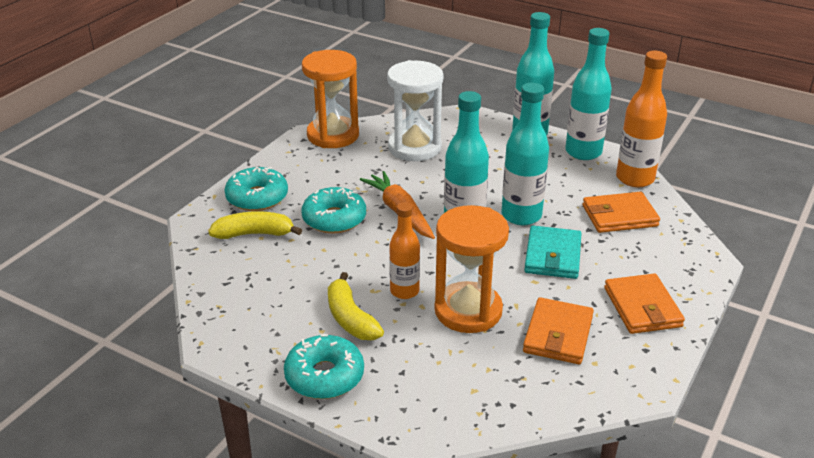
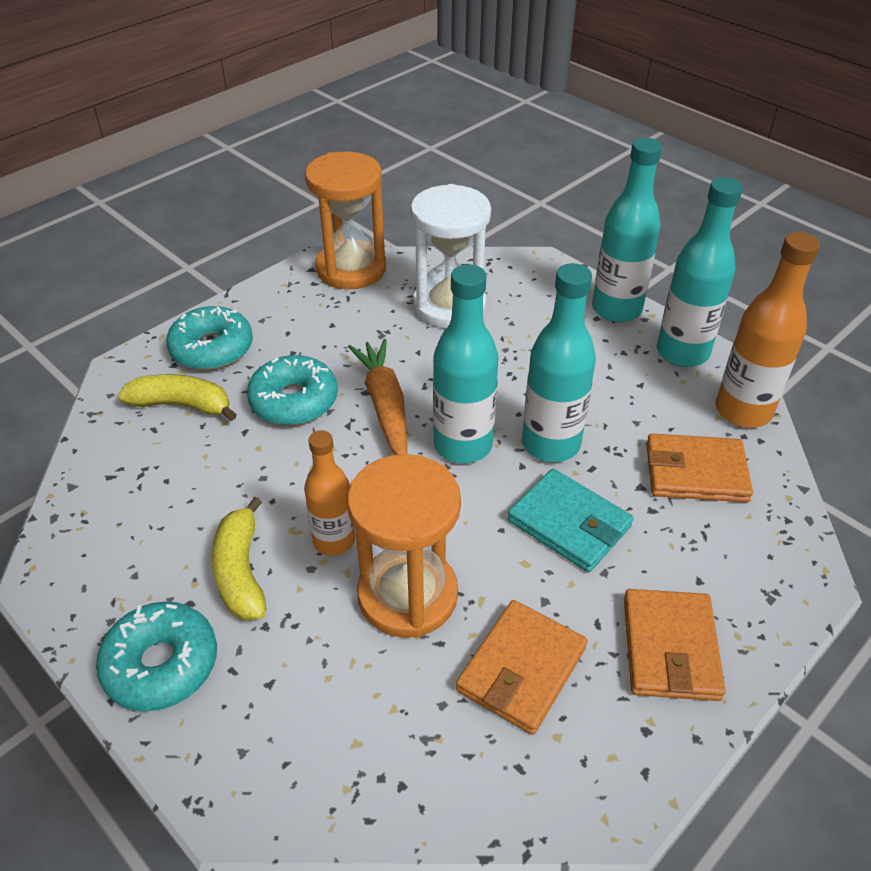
camera: 15 degrees right, 10 degrees up
turquoise wallet [524,226,582,279] -> turquoise wallet turned 75 degrees counterclockwise [508,469,634,572]

